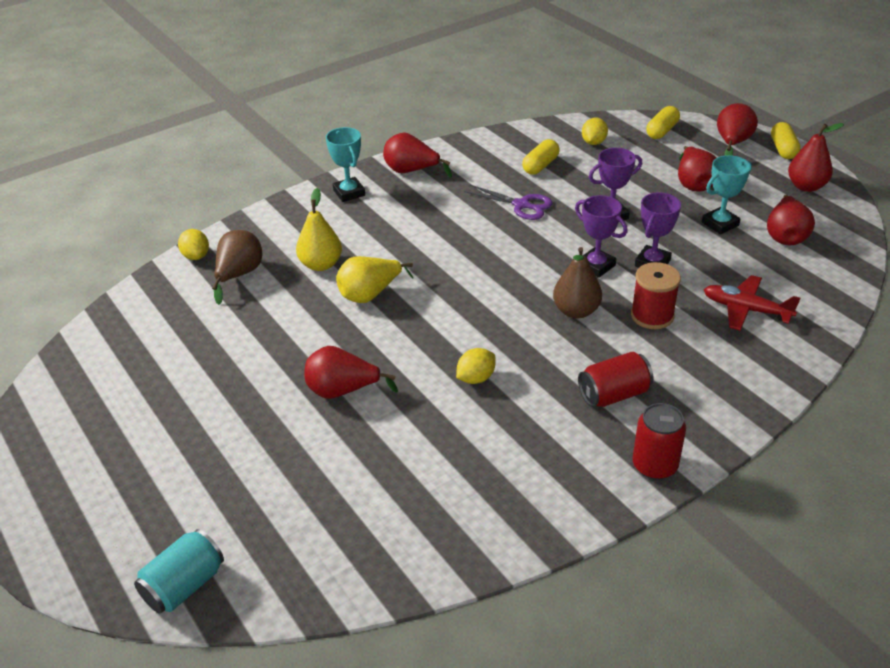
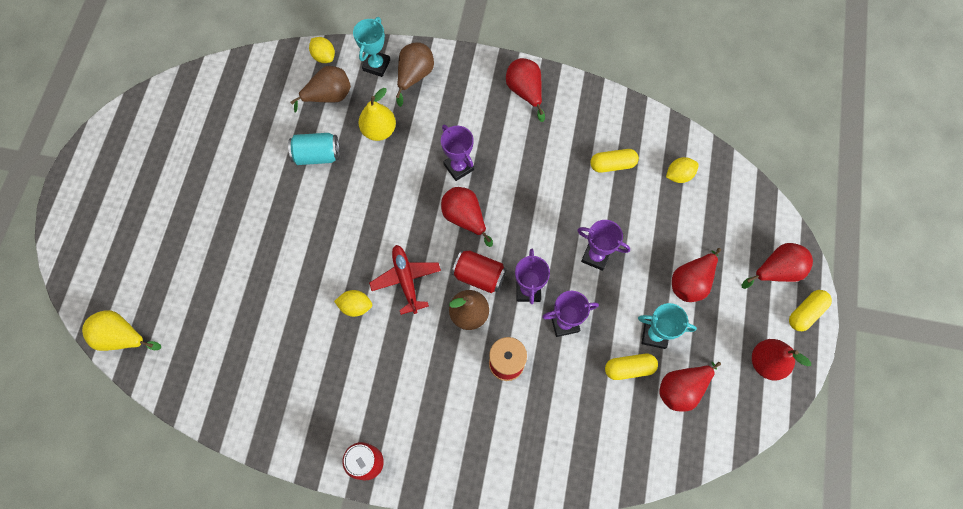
camera: 45 degrees right, 30 degrees up
turquoise can [134,529,224,614] -> turquoise can moved to [288,133,340,165]
yellow lemon [178,229,209,260] -> yellow lemon turned 60 degrees counterclockwise [309,37,335,63]
red pear [304,346,398,399] -> red pear moved to [441,187,493,247]
turquoise trophy [326,127,365,202] -> turquoise trophy moved to [353,17,390,77]
yellow pear [336,256,414,303] -> yellow pear moved to [82,310,161,351]
purple scissors [464,185,553,220] -> none
red can [578,352,653,407] -> red can moved to [452,250,507,293]
yellow capsule [646,106,680,139] -> yellow capsule moved to [605,354,658,380]
red plane [704,275,801,331] -> red plane moved to [369,245,441,315]
none -> brown pear [396,42,434,107]
none -> purple trophy [441,125,474,181]

